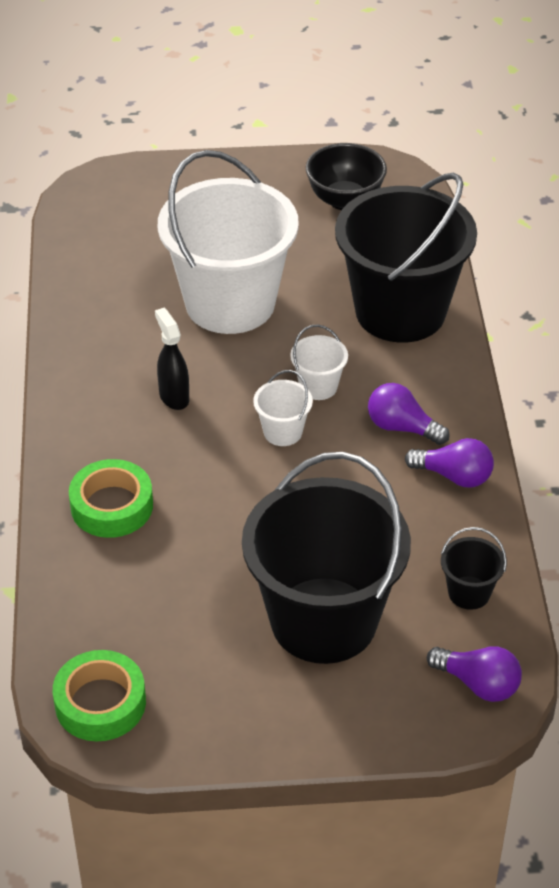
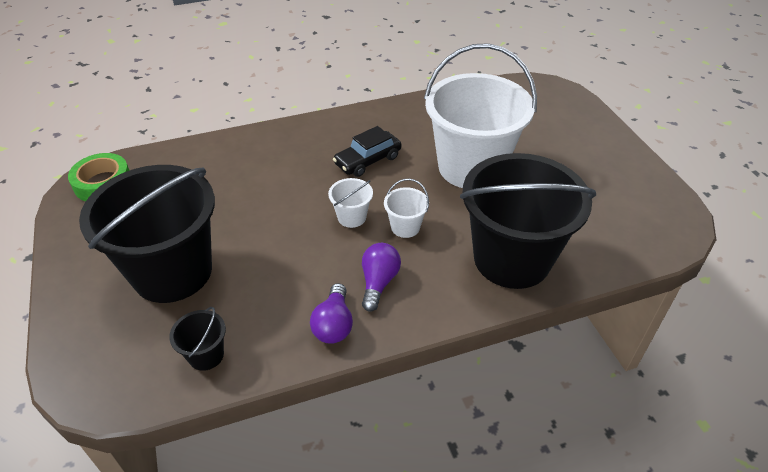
camera: 75 degrees right, 0 degrees up
green tape [69,459,153,538] -> none
black spray bottle [155,308,189,410] -> black car [333,126,401,177]
black bowl [306,143,387,210] -> none
purple light bulb [427,647,522,702] -> none

